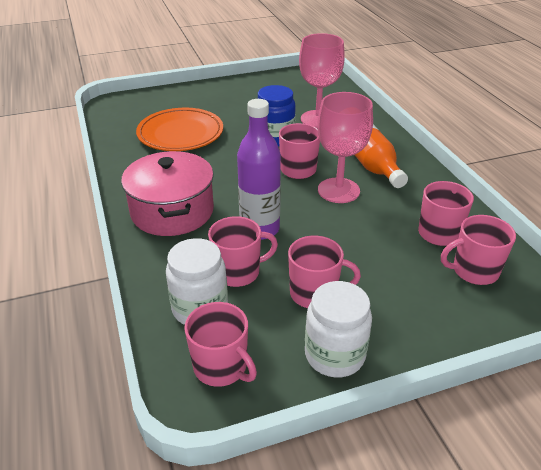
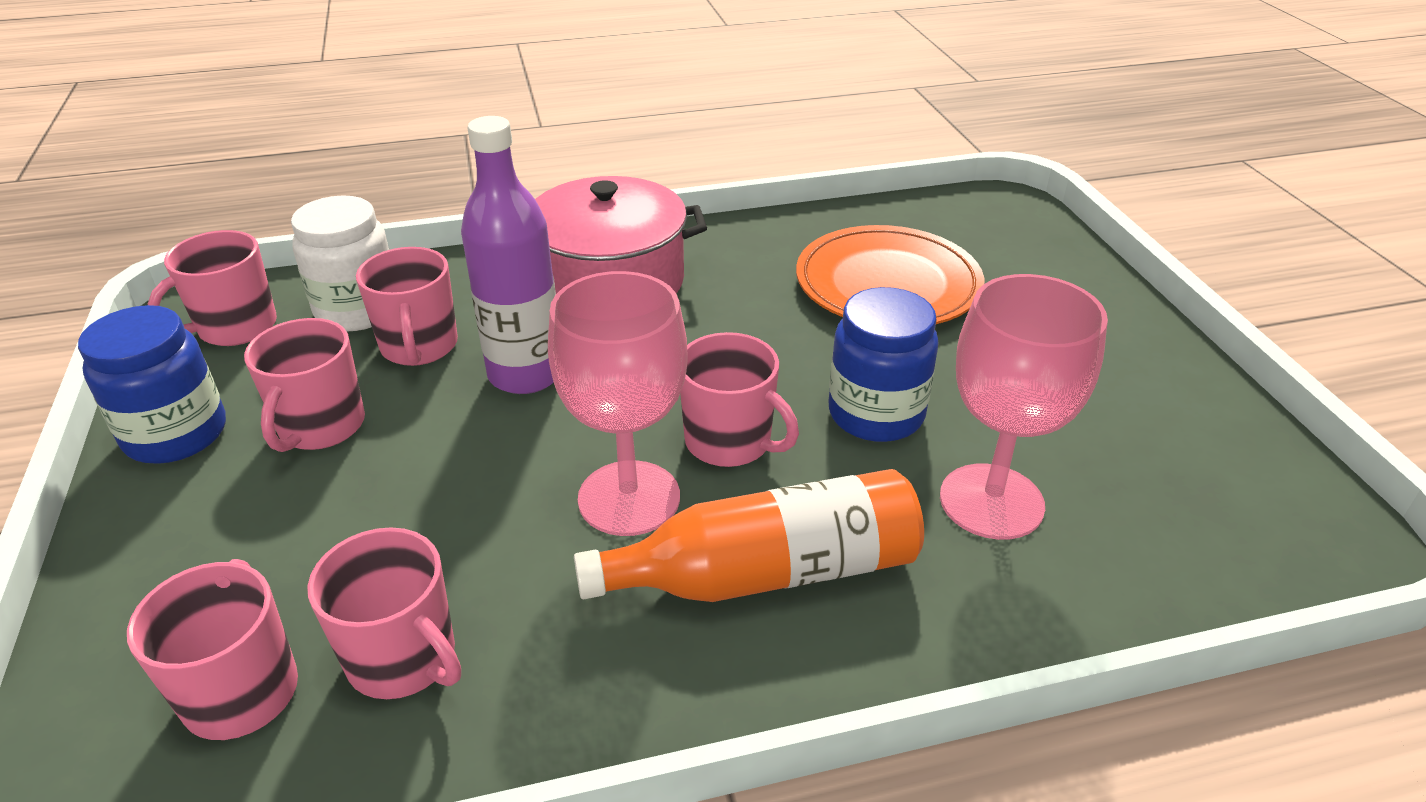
camera: 95 degrees right, 0 degrees up
white jar [305,281,372,377] -> blue jar [78,305,226,464]

